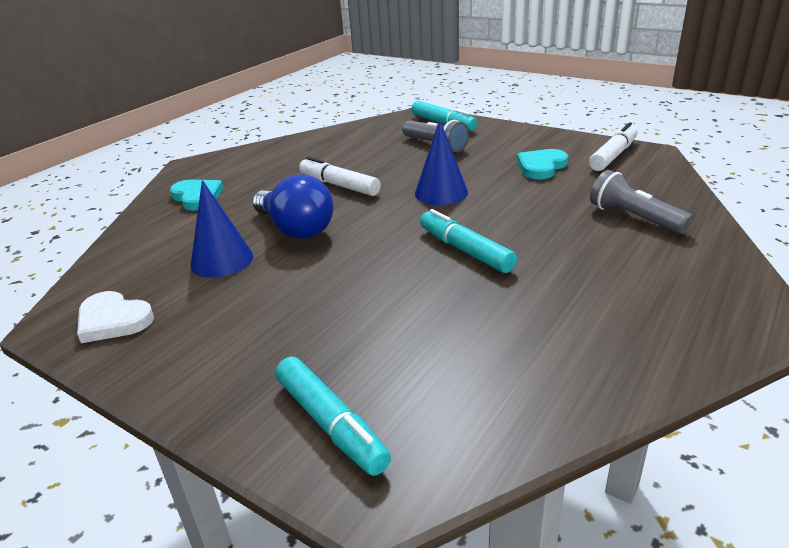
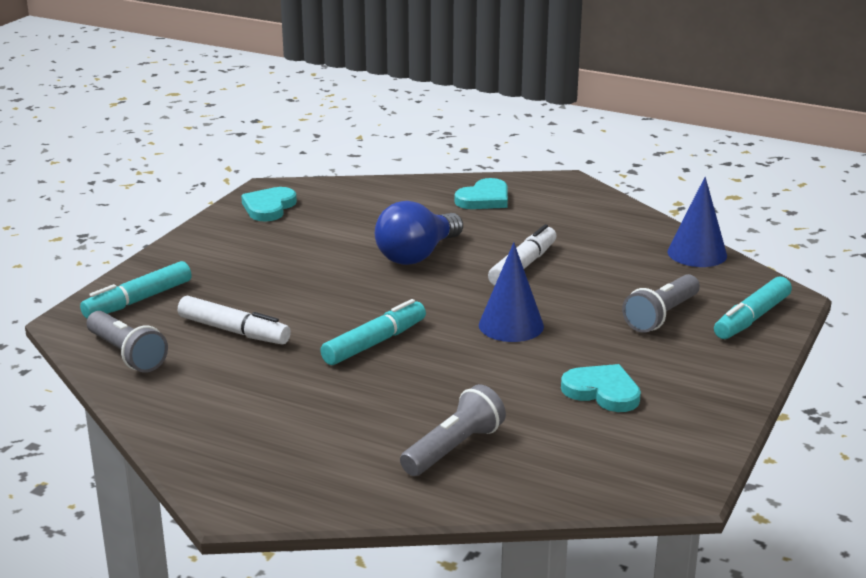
camera: 80 degrees right, 5 degrees down
white heart [77,291,154,343] -> turquoise heart [241,187,297,222]
blue cone [191,180,253,278] -> blue cone moved to [667,177,727,267]
white marker [589,123,638,171] -> white marker moved to [178,296,291,345]
none -> grey flashlight [87,311,168,373]

